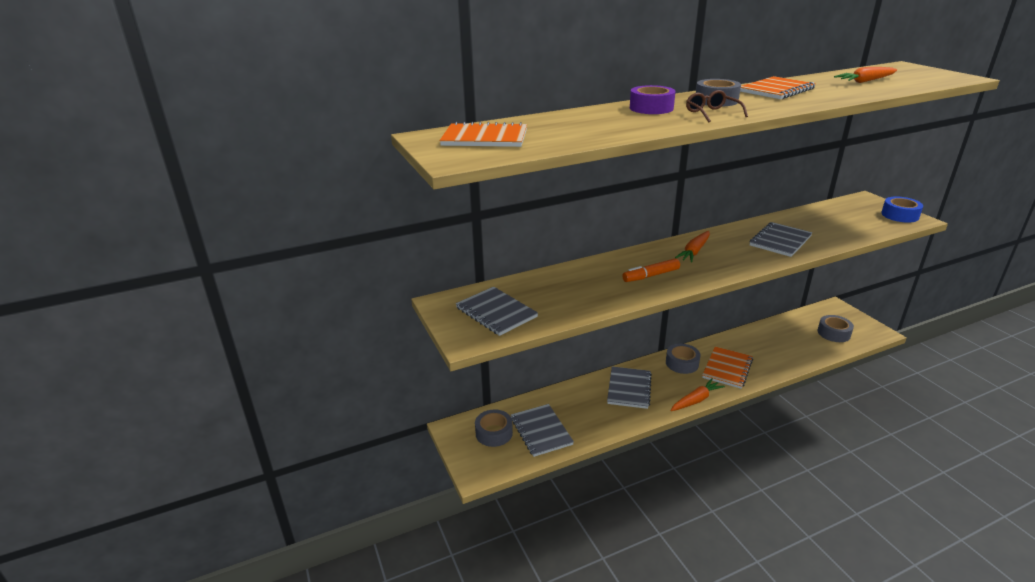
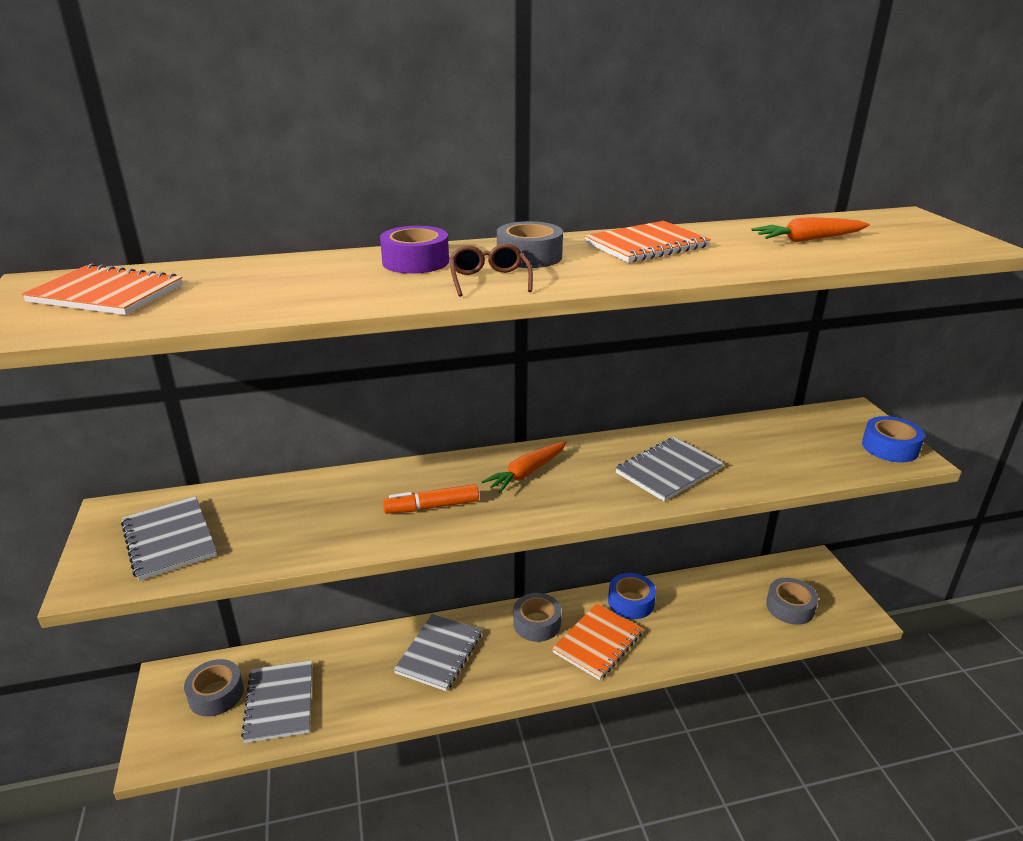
camera: 10 degrees right, 0 degrees up
orange carrot [670,379,725,411] -> none
none -> blue tape [608,573,656,619]

